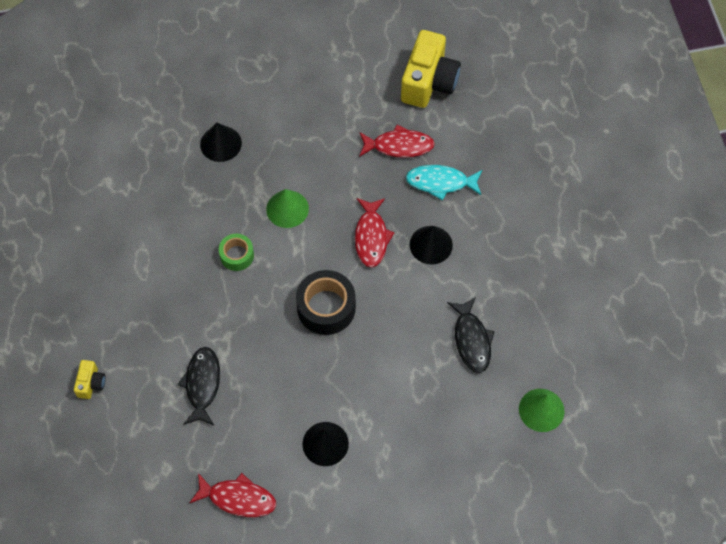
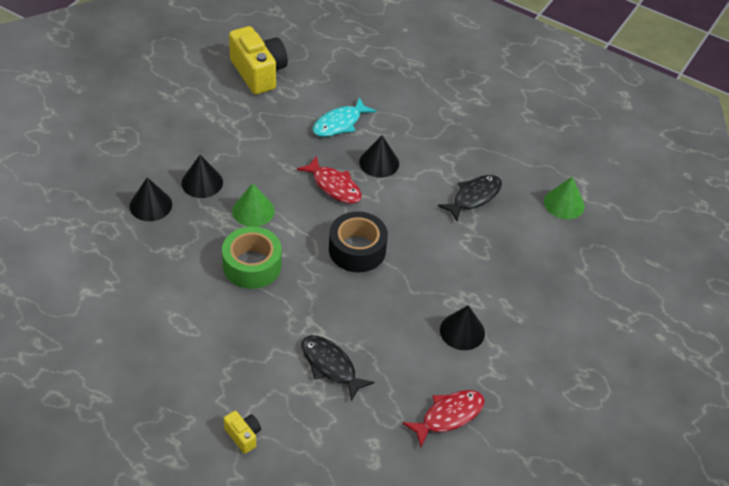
camera: 50 degrees left, 15 degrees down
green tape [219,234,254,271] -> green tape [222,226,282,289], size x1.69
red fish [359,125,435,158] -> none
black fish [447,297,495,373] -> black fish turned 75 degrees counterclockwise [438,175,502,222]
none -> black cone [181,155,223,198]

